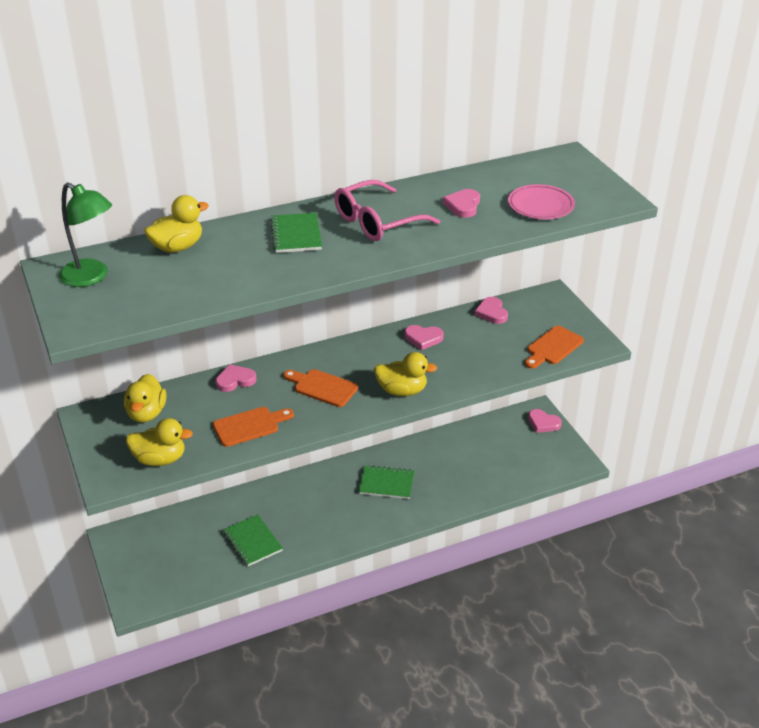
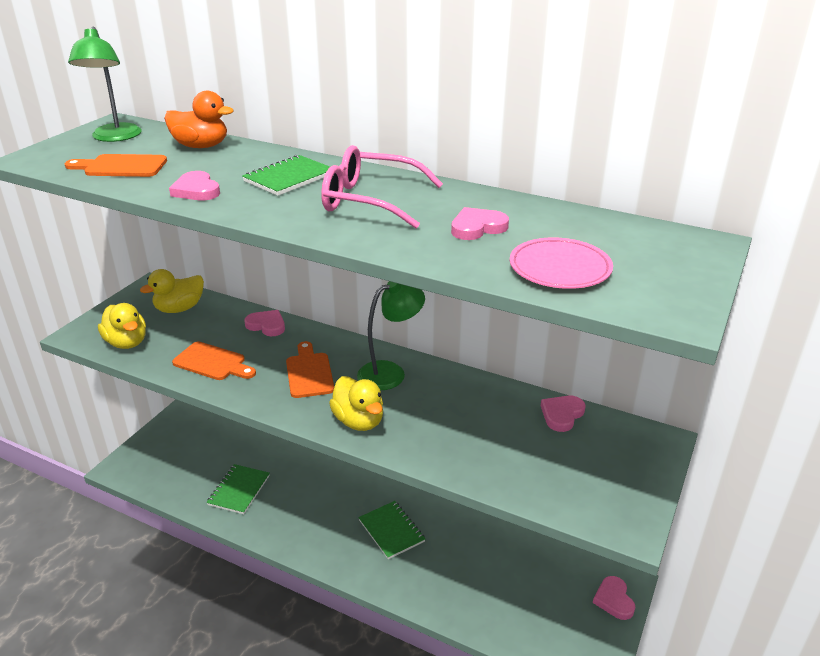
camera: 50 degrees right, 5 degrees down
yellow duck [144,195,209,253] -> orange duck [164,91,234,148]
pink heart [404,325,444,350] -> pink heart moved to [169,171,220,201]
orange cutting board [525,326,584,369] -> orange cutting board moved to [65,154,167,177]
none -> green lamp [357,281,425,390]

